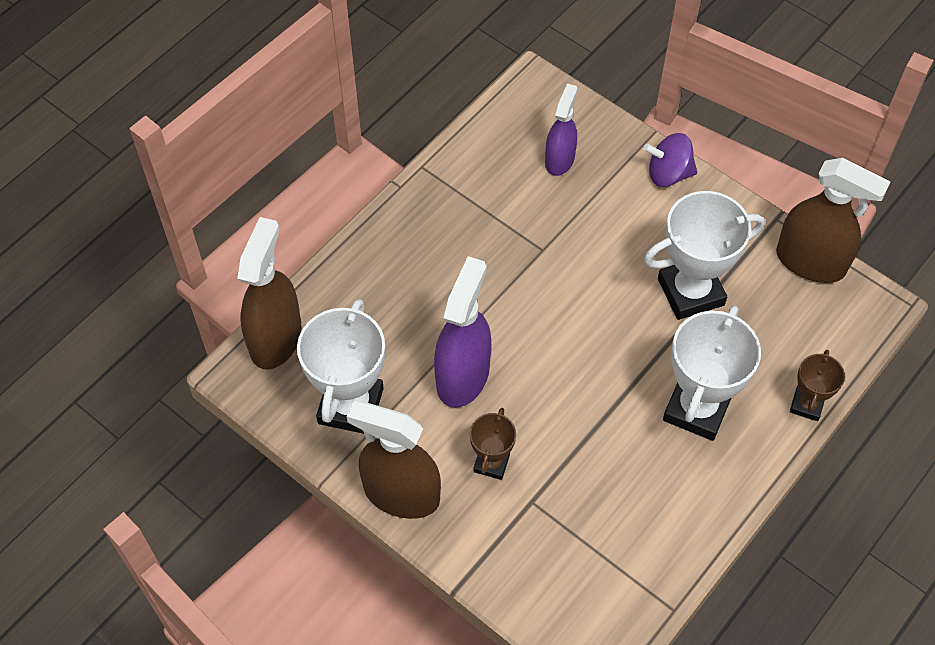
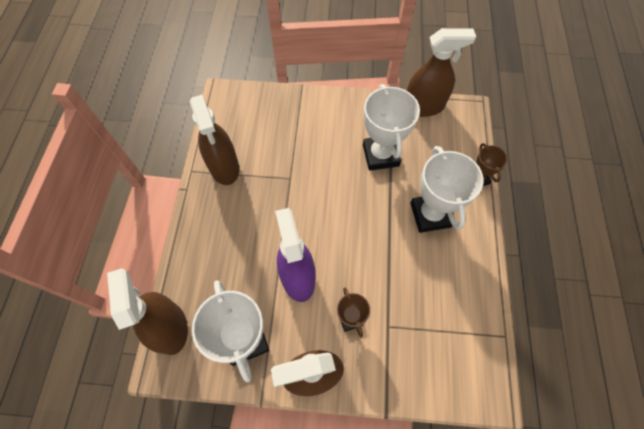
camera: 35 degrees left, 5 degrees up
purple spray bottle [545,83,577,176] -> none
purple spinning top [643,133,697,187] -> none
white trophy [644,191,765,320] -> white trophy turned 45 degrees counterclockwise [363,84,420,171]
none -> brown spray bottle [190,94,239,185]

